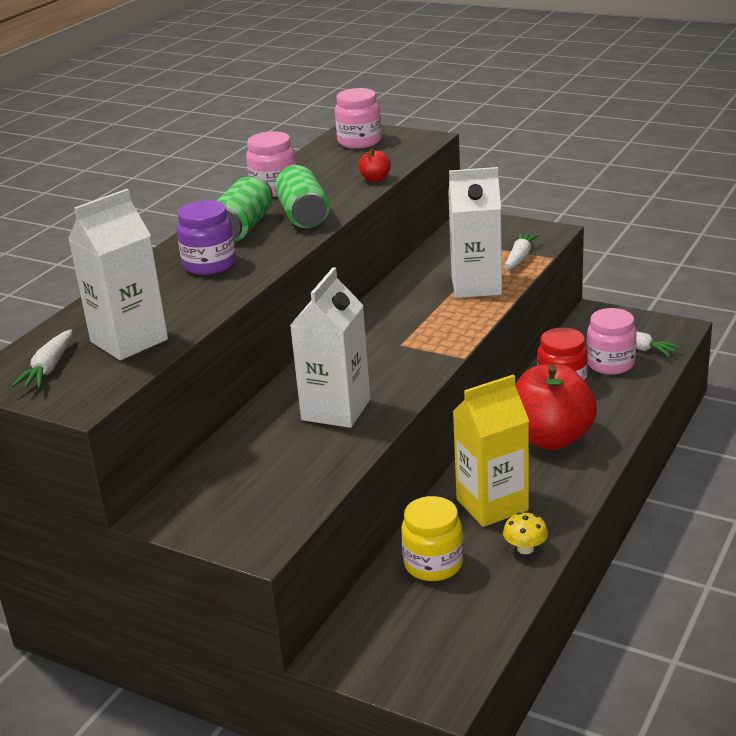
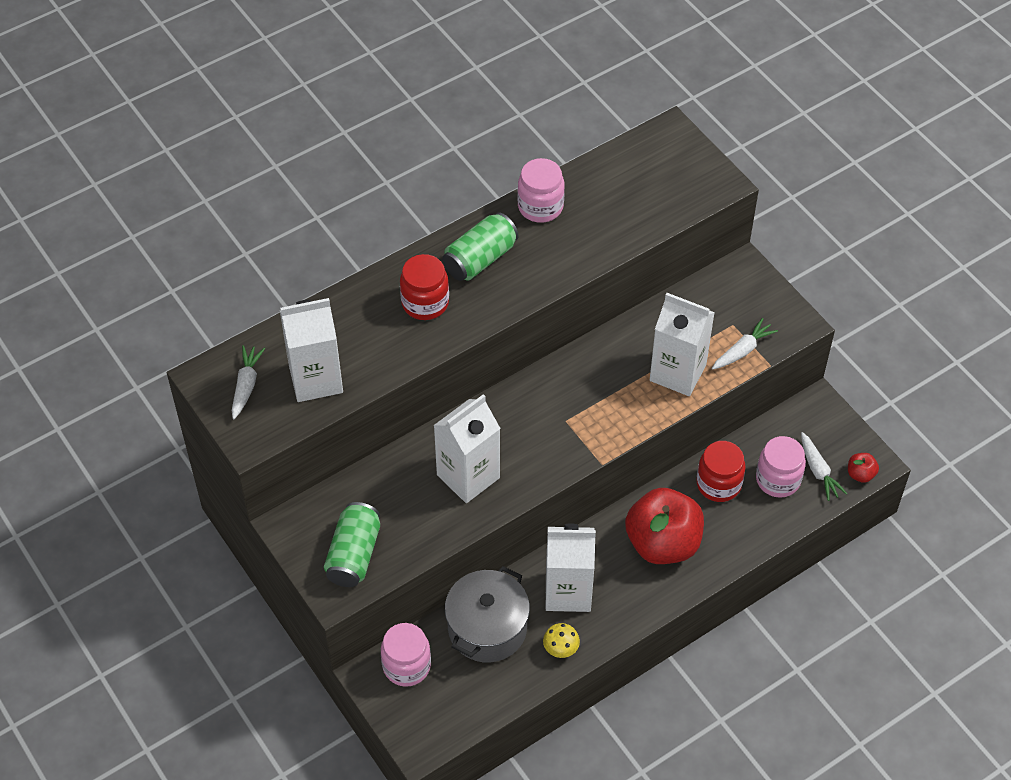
camera: 25 degrees right, 25 degrees up
white carrot [11,330,72,388] -> white carrot turned 150 degrees clockwise [232,345,265,419]
purple jar [177,200,236,275] -> red jar [400,254,449,320]
green can [275,165,330,228] -> green can moved to [324,502,380,587]
pink jar [335,88,382,149] -> pink jar moved to [381,623,431,687]
red apple [358,149,391,182] -> red apple moved to [848,453,879,483]
yellow jar [401,496,463,581] -> grey pot [445,566,530,662]
yellow carton [453,375,529,527] -> white carton [546,523,596,612]

